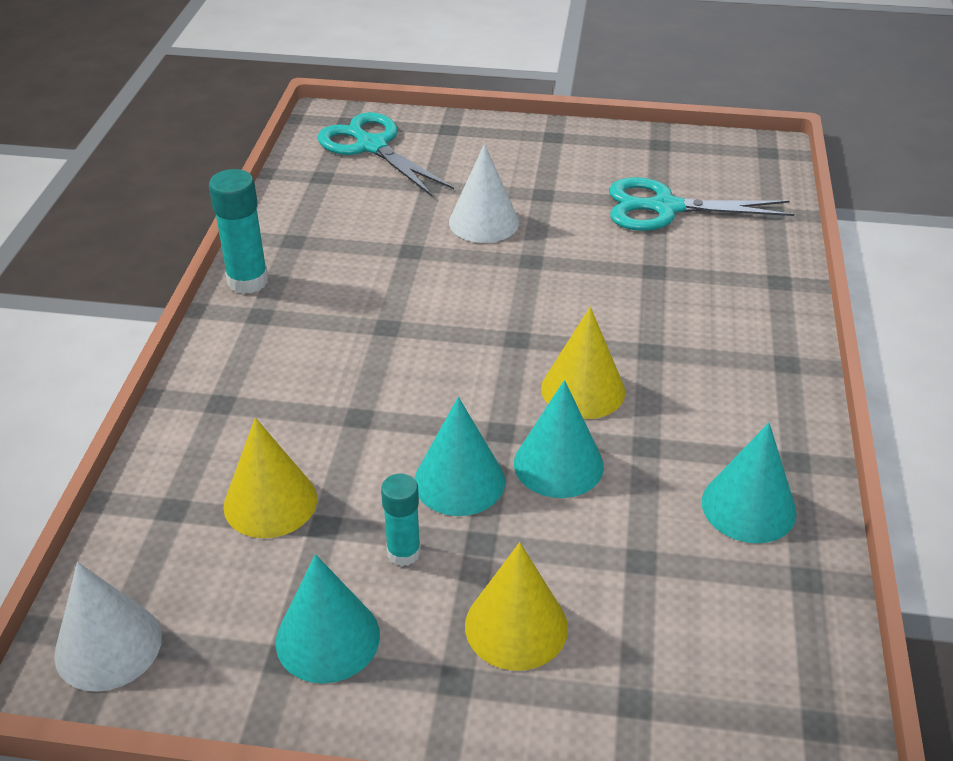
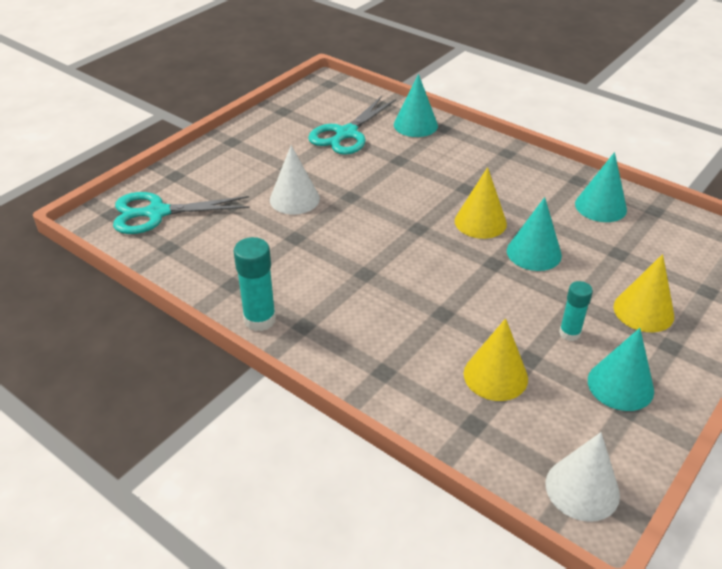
camera: 60 degrees left, 0 degrees up
turquoise cone [414,397,505,516] -> turquoise cone moved to [394,74,438,137]

